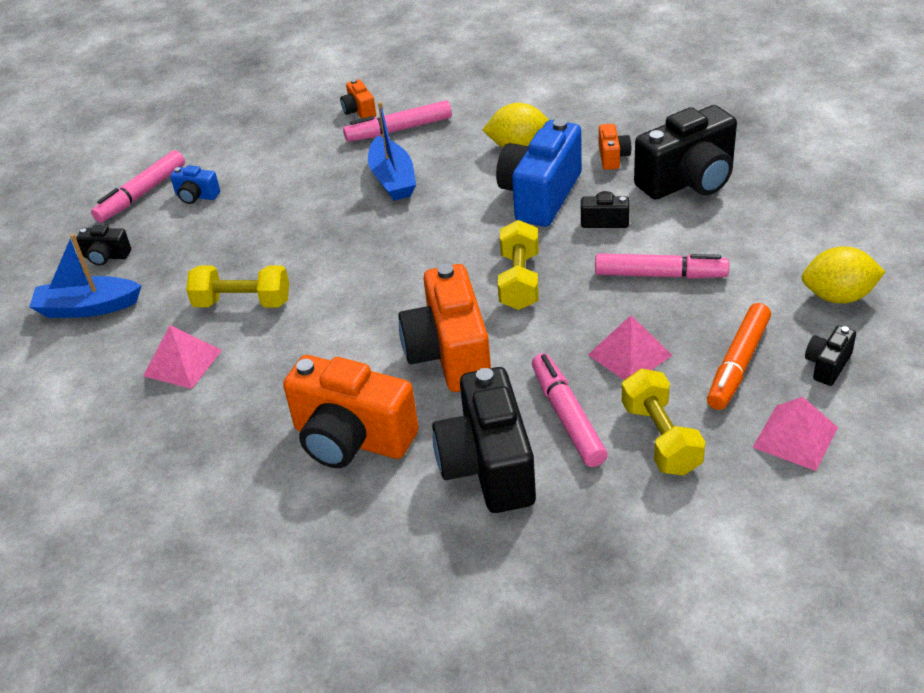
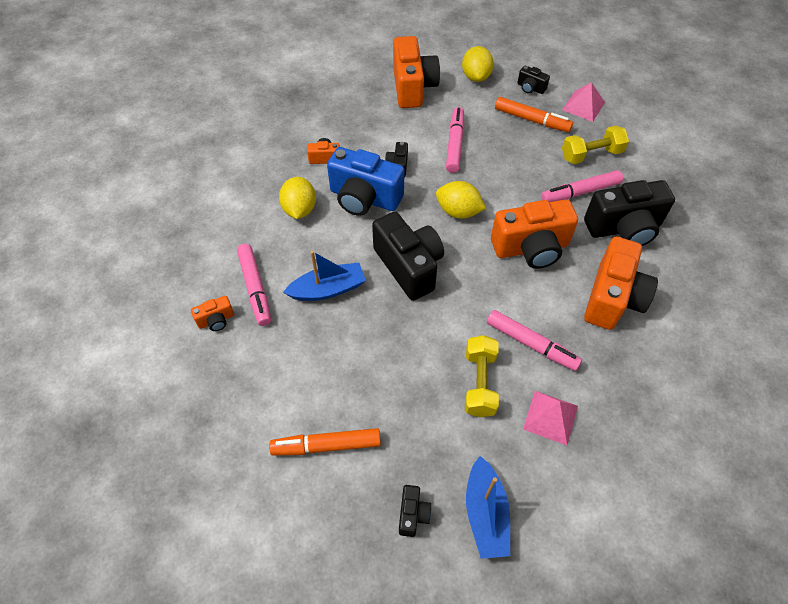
camera: 95 degrees left, 15 degrees up
pink marker [91,150,185,223] -> pink marker moved to [487,310,582,371]
blue camera [170,165,220,204] -> orange marker [269,428,381,456]
yellow dumbbell [498,220,539,310] -> yellow lemon [436,181,486,219]
pink pyramid [588,315,672,380] -> none
black camera [634,105,737,200] -> black camera moved to [372,212,444,301]
none -> orange camera [393,36,440,108]

